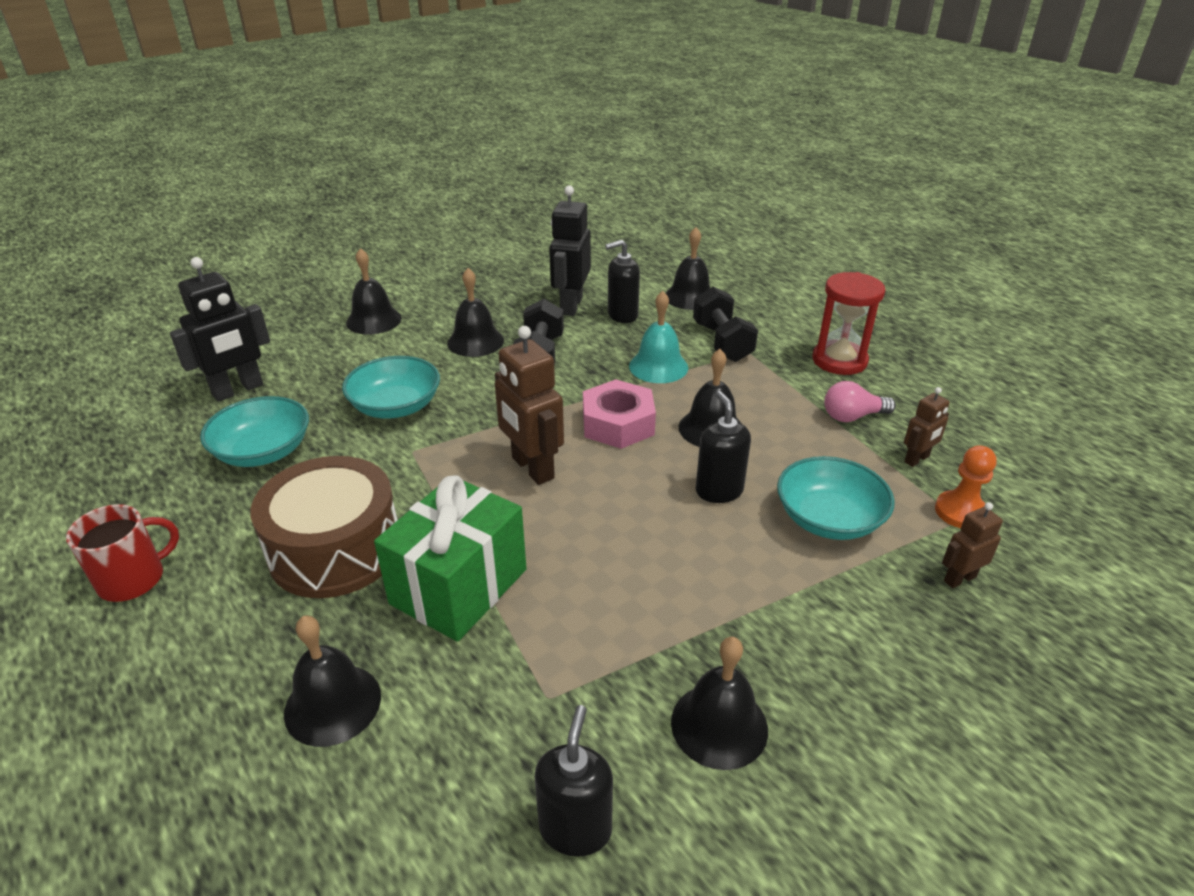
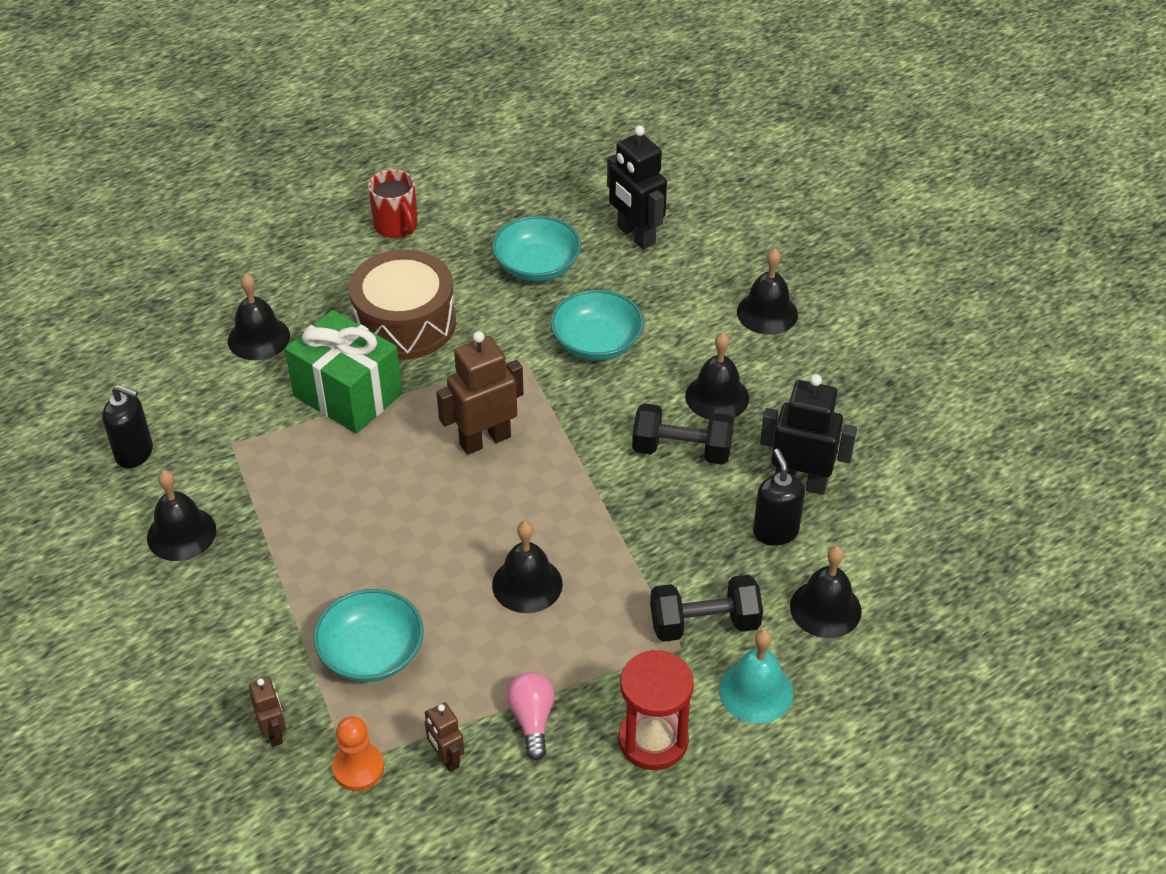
camera: 95 degrees right, 10 degrees up
pink nut [583,379,656,449] -> none
turquoise bell [629,291,688,383] -> turquoise bell moved to [719,630,793,723]
black soap dispenser [696,391,751,503] -> none

